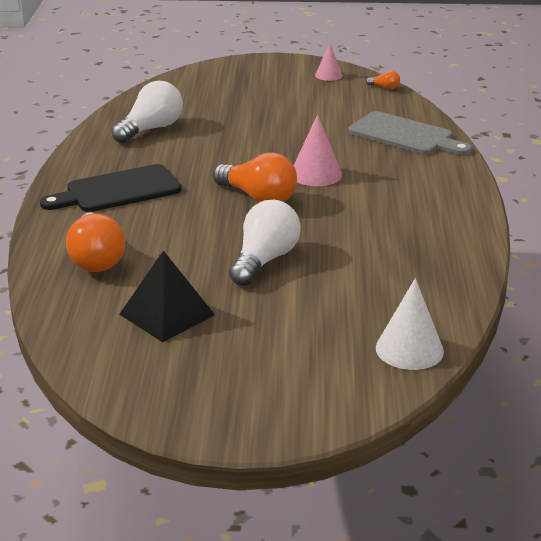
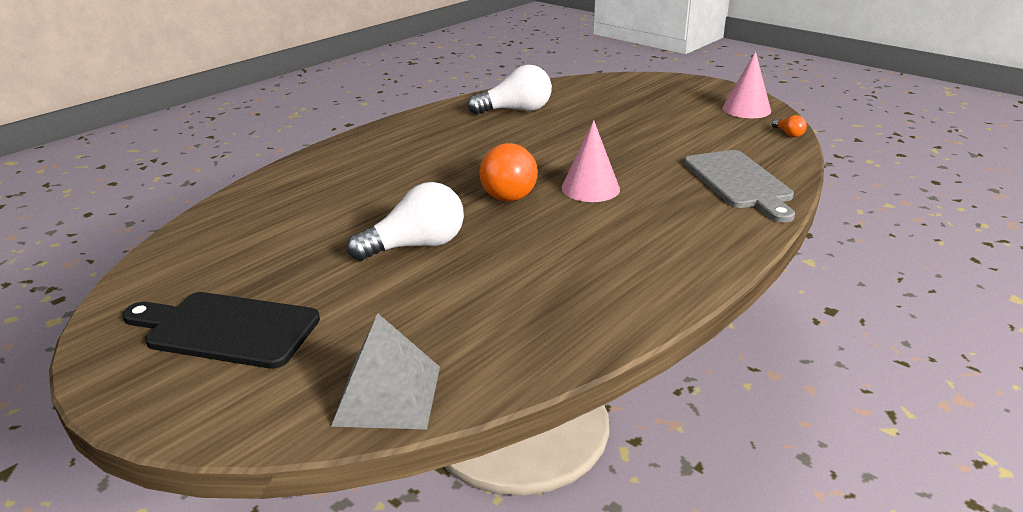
camera: 40 degrees right, 0 degrees up
black cutting board [40,164,181,212] -> black cutting board moved to [122,292,320,369]
orange light bulb [66,212,125,272] -> none
black pyramid [119,250,215,342] -> none
pink cone [315,43,343,81] -> pink cone [722,51,771,118], size x1.58
white cone [376,278,444,370] -> grey pyramid [331,313,440,429]

